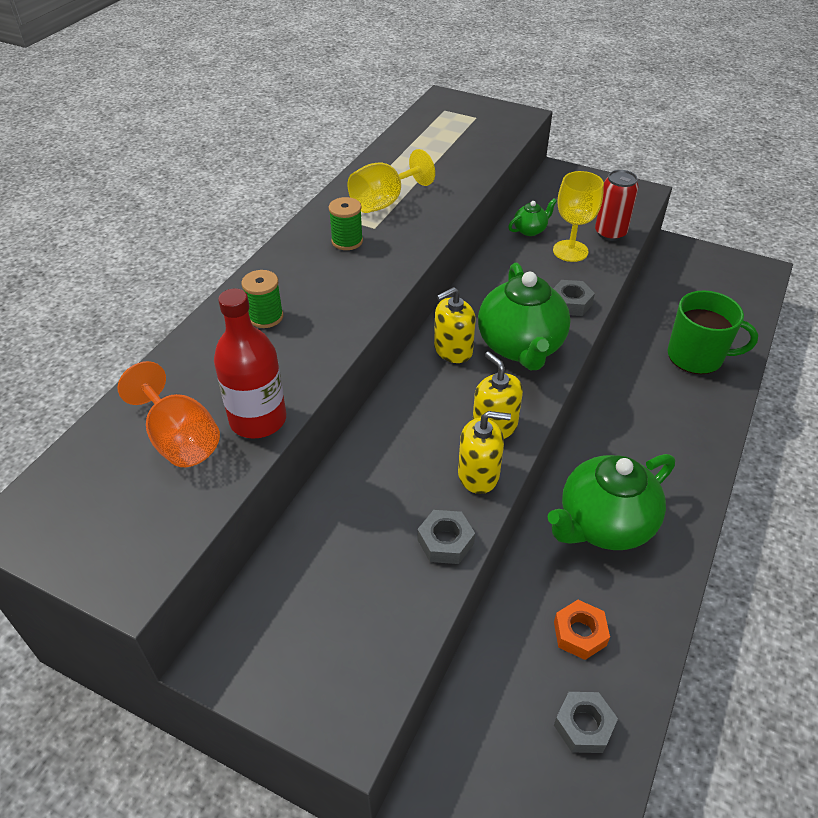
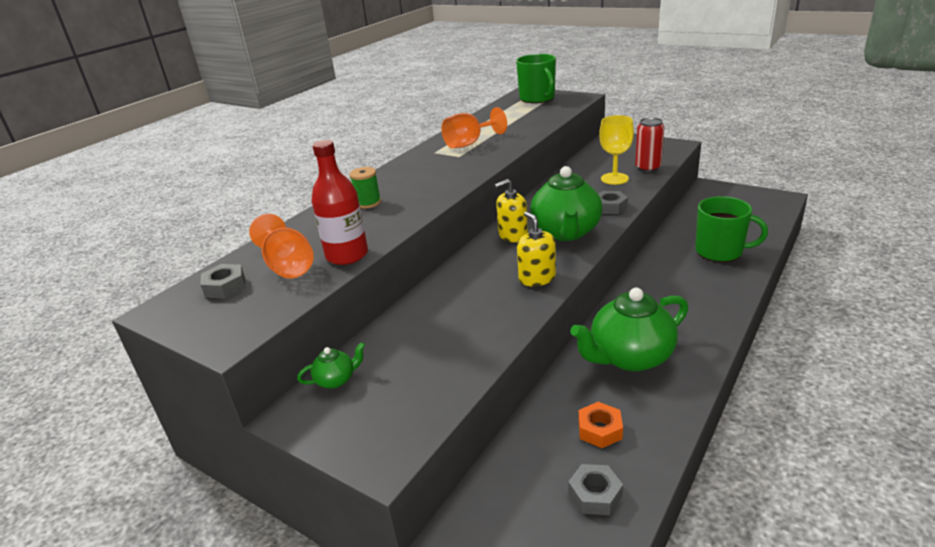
camera: 10 degrees right, 15 degrees down
green spool [329,197,363,250] -> none
yellow goblet [348,149,435,213] -> orange goblet [441,107,507,148]
grey nut [417,510,475,564] -> grey nut moved to [200,264,246,299]
yellow soap dispenser [458,411,511,494] -> none
green teapot [508,199,557,236] -> green teapot moved to [297,342,365,389]
none -> green mug [516,54,556,103]

